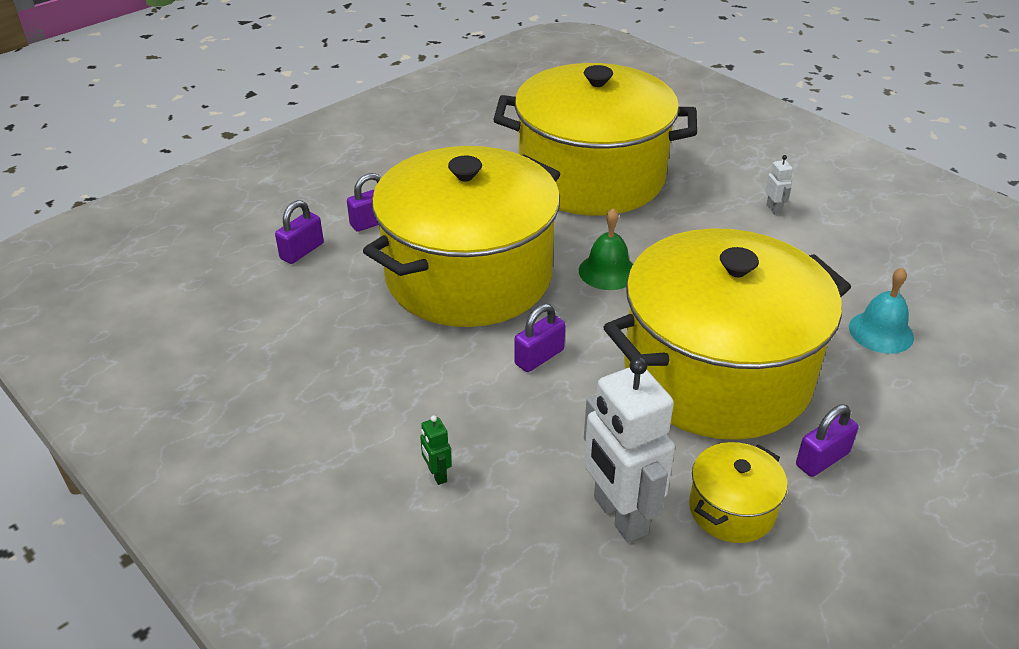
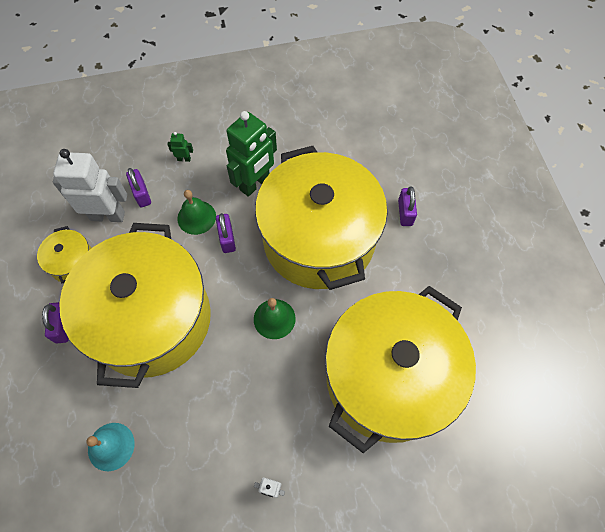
camera: 120 degrees right, 25 degrees up
purple padlock [275,200,324,264] -> purple padlock moved to [126,168,151,207]
none -> green bell [177,190,216,235]
none -> green robot [226,111,277,197]

